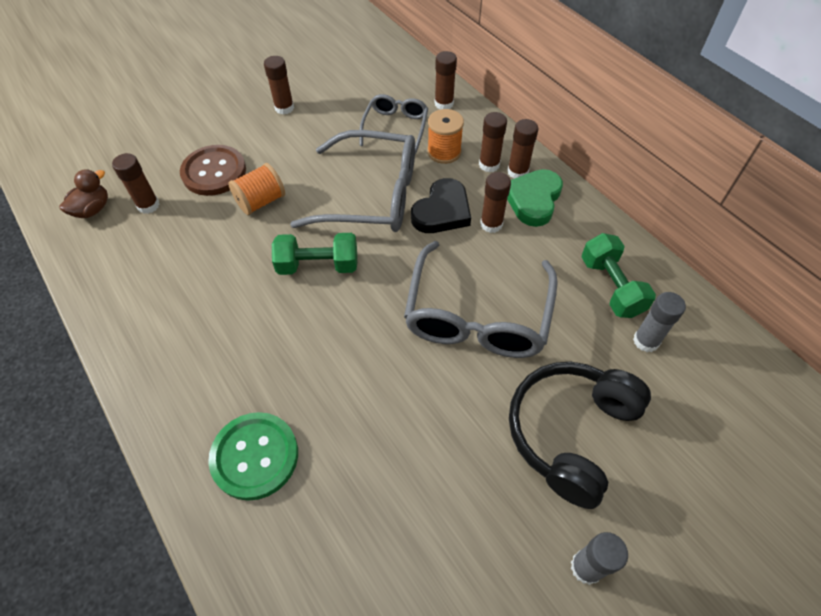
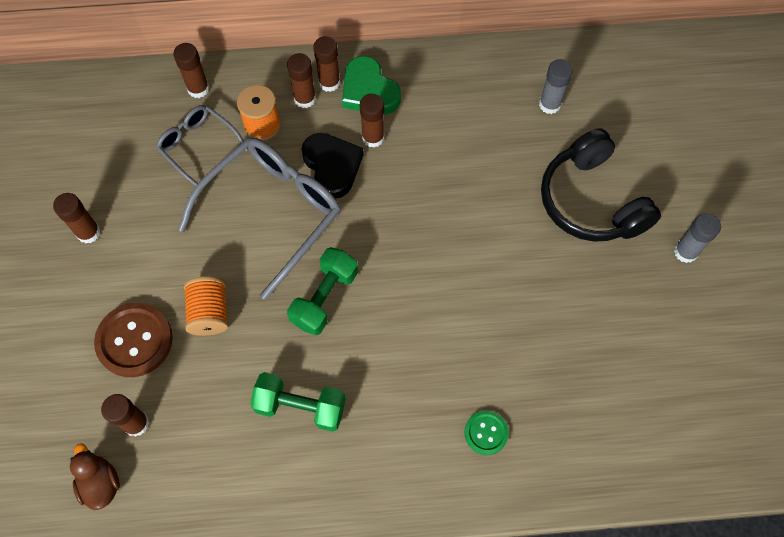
camera: 60 degrees left, 10 degrees up
green button [208,412,298,501] -> green button [464,411,509,455], size x0.56
grey glasses [404,241,558,358] -> none
green dumbbell [581,233,656,318] -> green dumbbell moved to [250,372,346,432]

